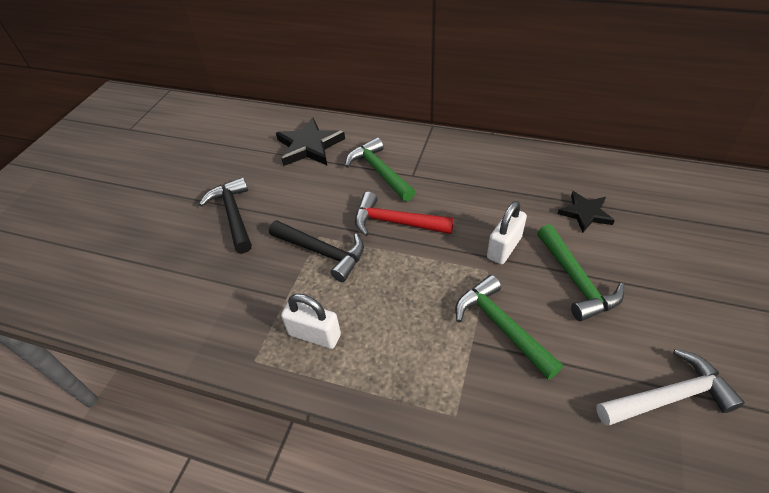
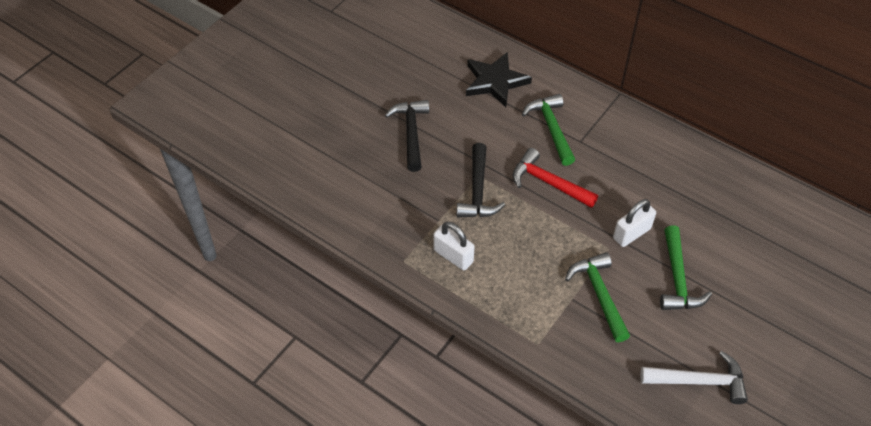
camera: 15 degrees right, 5 degrees up
black hammer [269,220,364,282] -> black hammer turned 45 degrees clockwise [456,143,505,218]
black star [557,191,615,233] -> none

